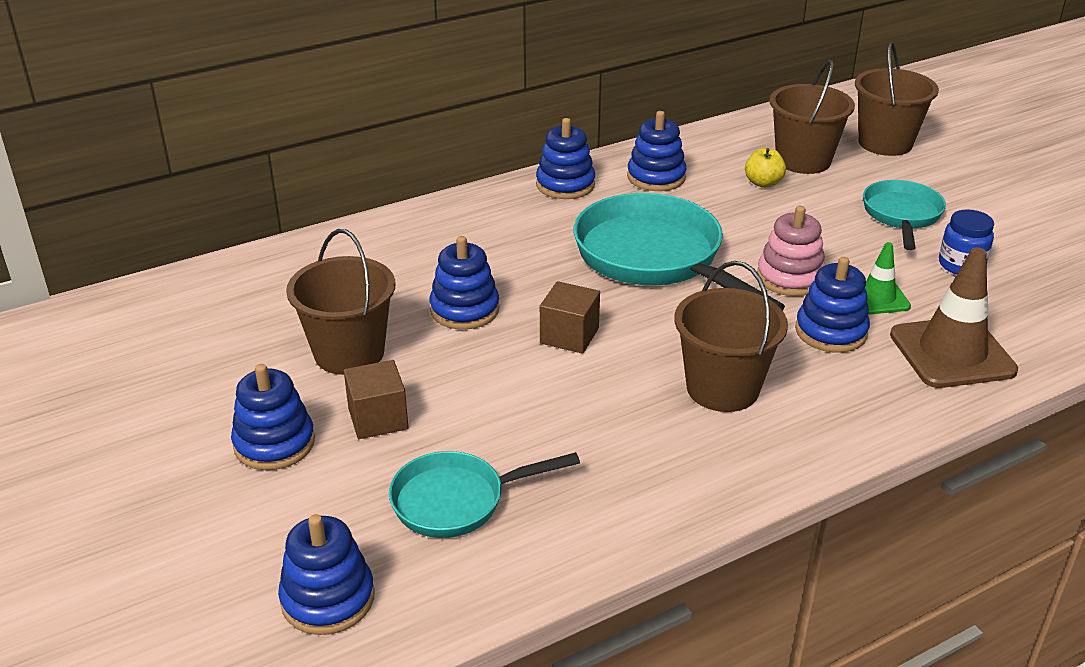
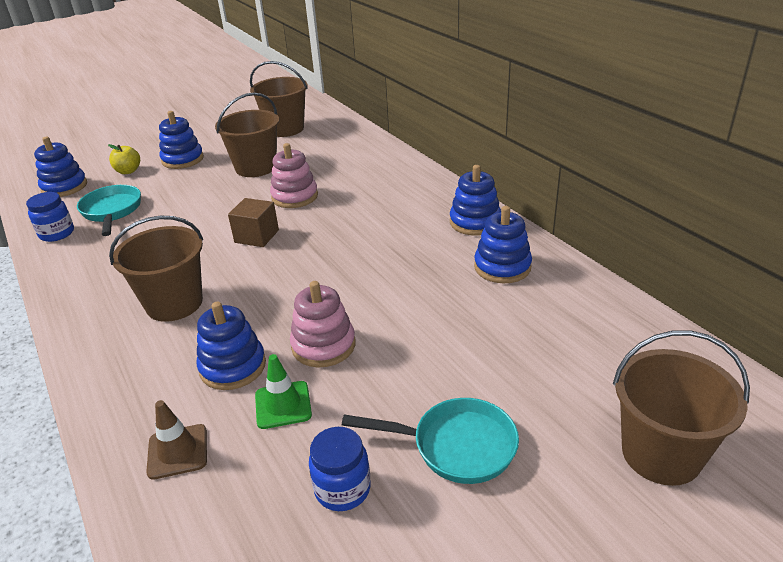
camera: 90 degrees right, 0 degrees up
brown cube [344,360,408,439] -> none
blue stacking toy [430,236,500,330] -> pink stacking toy [270,143,318,208]
turquoise pan [573,193,785,311] -> none
yellow apple [745,148,786,188] -> yellow apple moved to [108,144,140,174]
brown bucket [770,60,855,174] -> brown bucket moved to [250,61,308,137]
brown traffic cone [890,247,1018,388] -> brown traffic cone [146,400,207,480], size x0.56
none -> blue jar [26,192,74,242]

